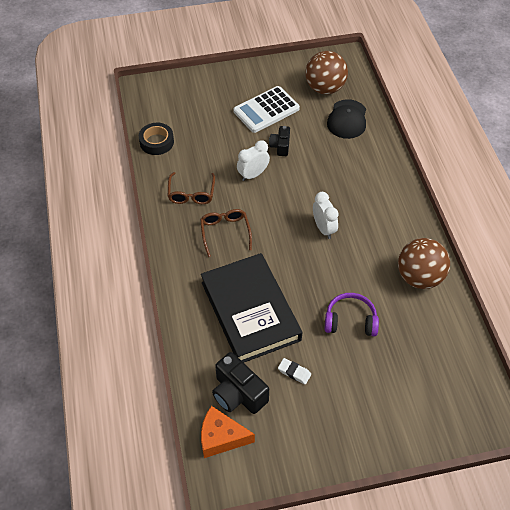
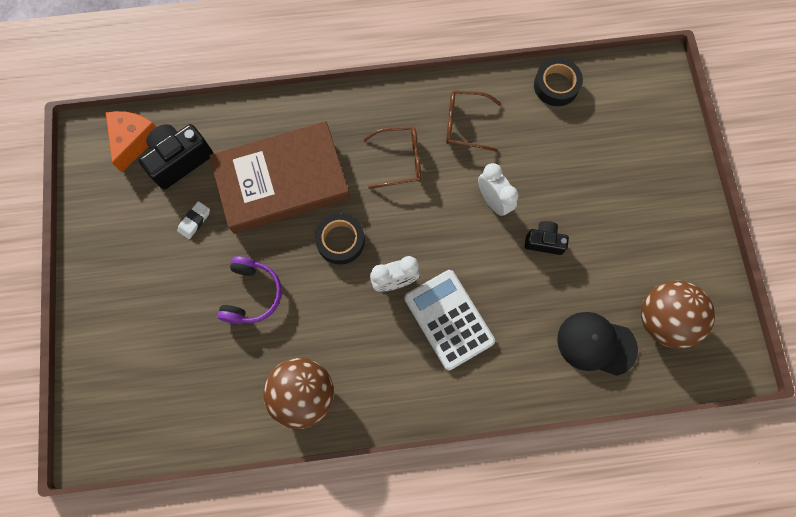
camera: 95 degrees right, 20 degrees up
black book [201,253,302,363] -> brown book [209,121,350,234]
white calculator [233,86,300,133] -> white calculator moved to [404,270,495,370]
none -> black tape [315,213,365,264]

